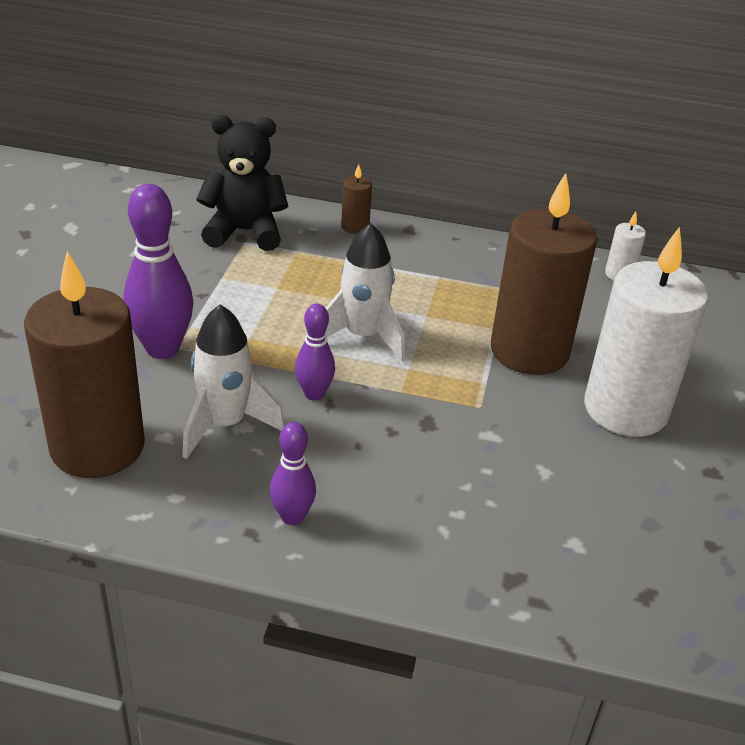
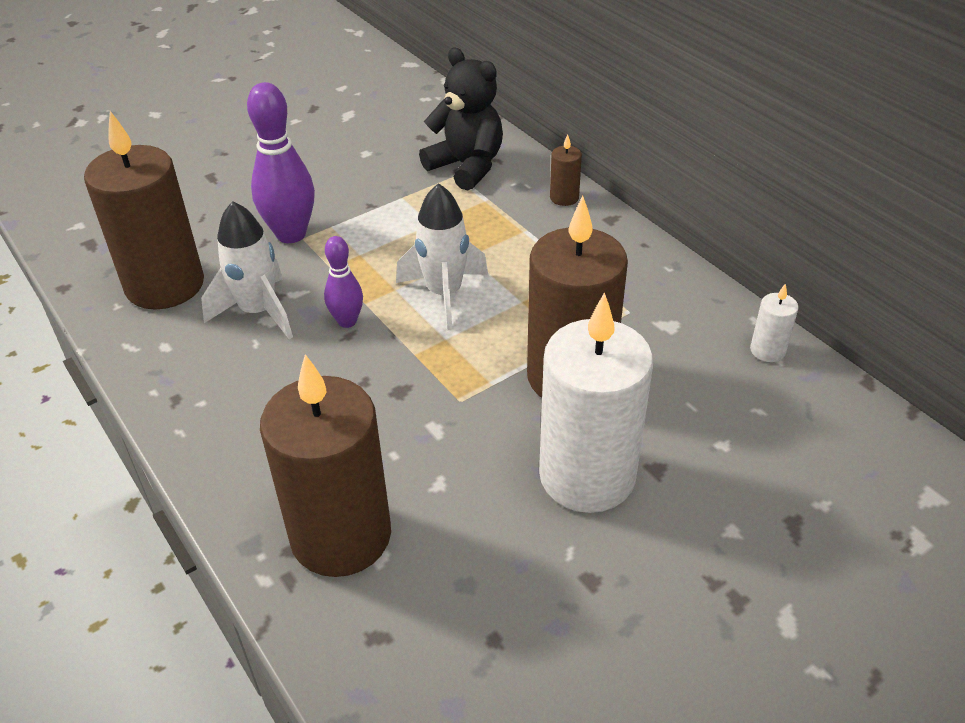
camera: 45 degrees right, 5 degrees up
purple bowling pin [270,422,316,525] -> none
none -> brown candle [260,354,391,577]

